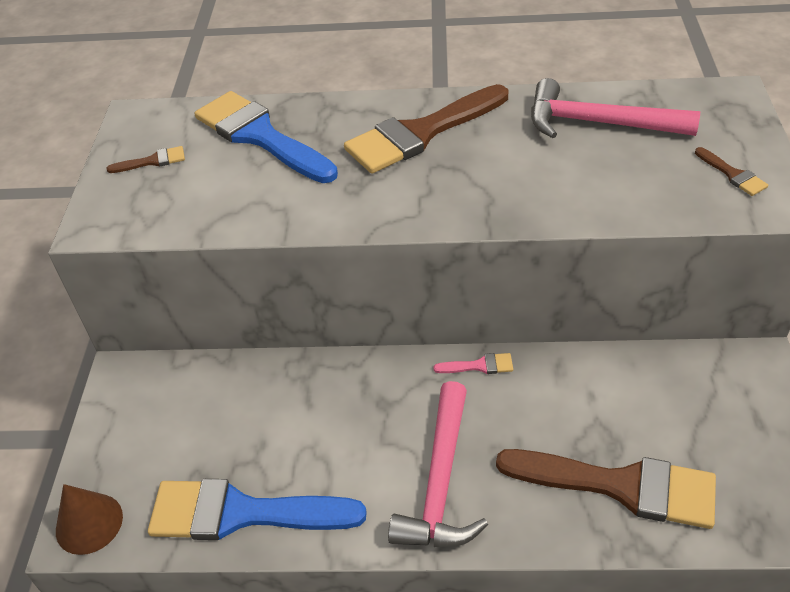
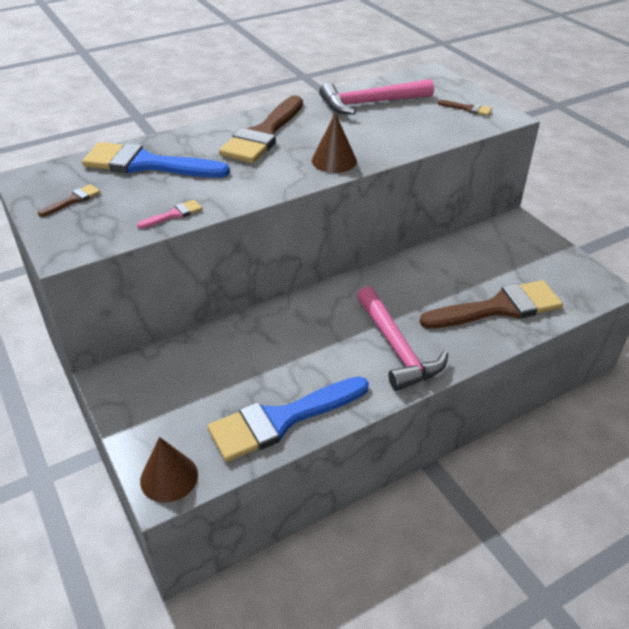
camera: 35 degrees left, 5 degrees down
pink brush [433,353,513,374] -> pink brush moved to [137,200,202,229]
none -> brown cone [312,113,357,173]

